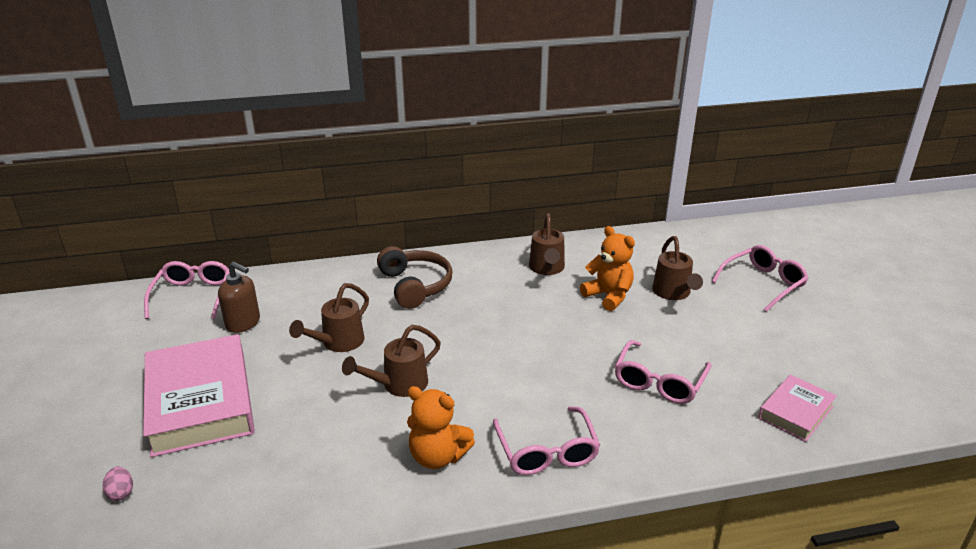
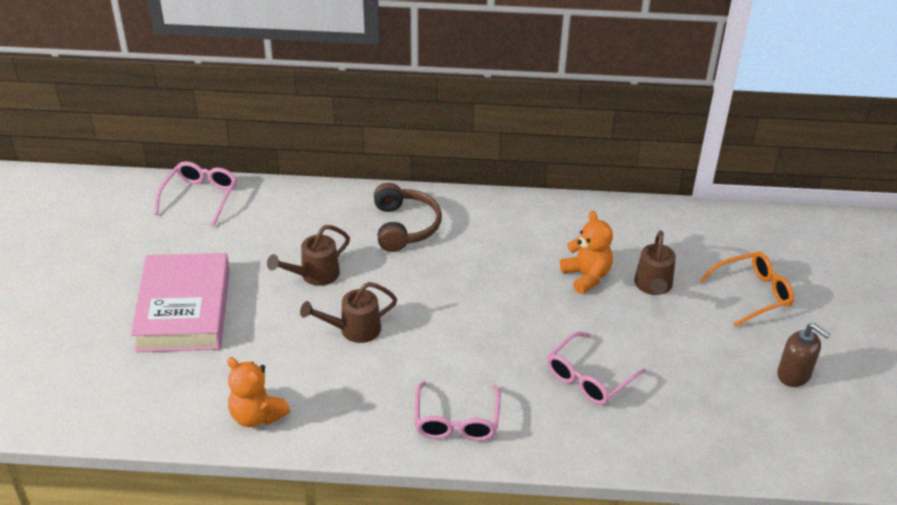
camera: 15 degrees right, 10 degrees up
pink egg [103,467,133,501] -> none
brown soap dispenser [218,262,260,333] -> brown soap dispenser moved to [777,323,830,387]
orange teddy bear [407,386,475,469] -> orange teddy bear moved to [227,357,290,427]
brown watering can [529,213,565,275] -> none
pink glasses [712,245,808,312] -> orange glasses [699,252,794,327]
pink book [758,375,837,442] -> none

